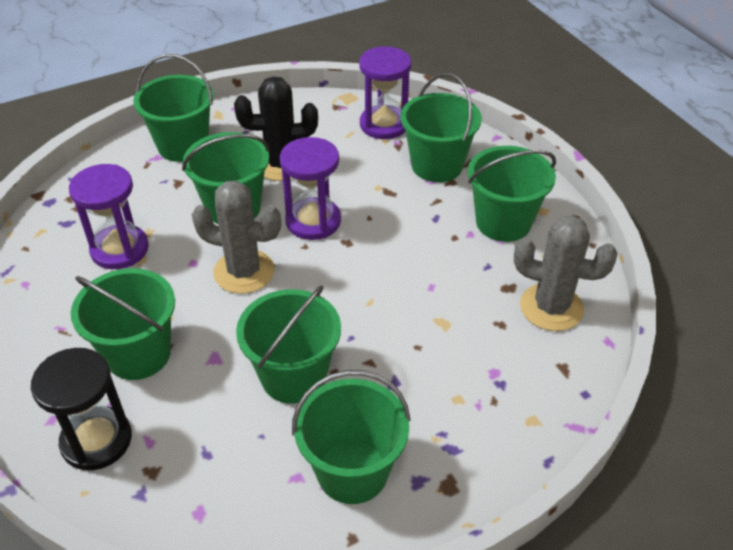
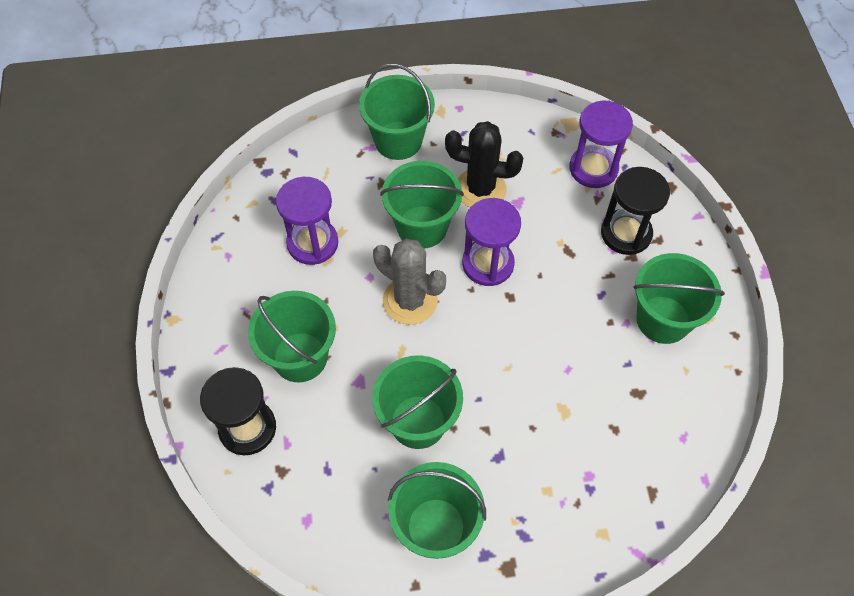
camera: 20 degrees right, 15 degrees up
green bucket [400,73,482,182] -> black hourglass [601,167,670,255]
grey cactus [514,216,618,331] -> none

